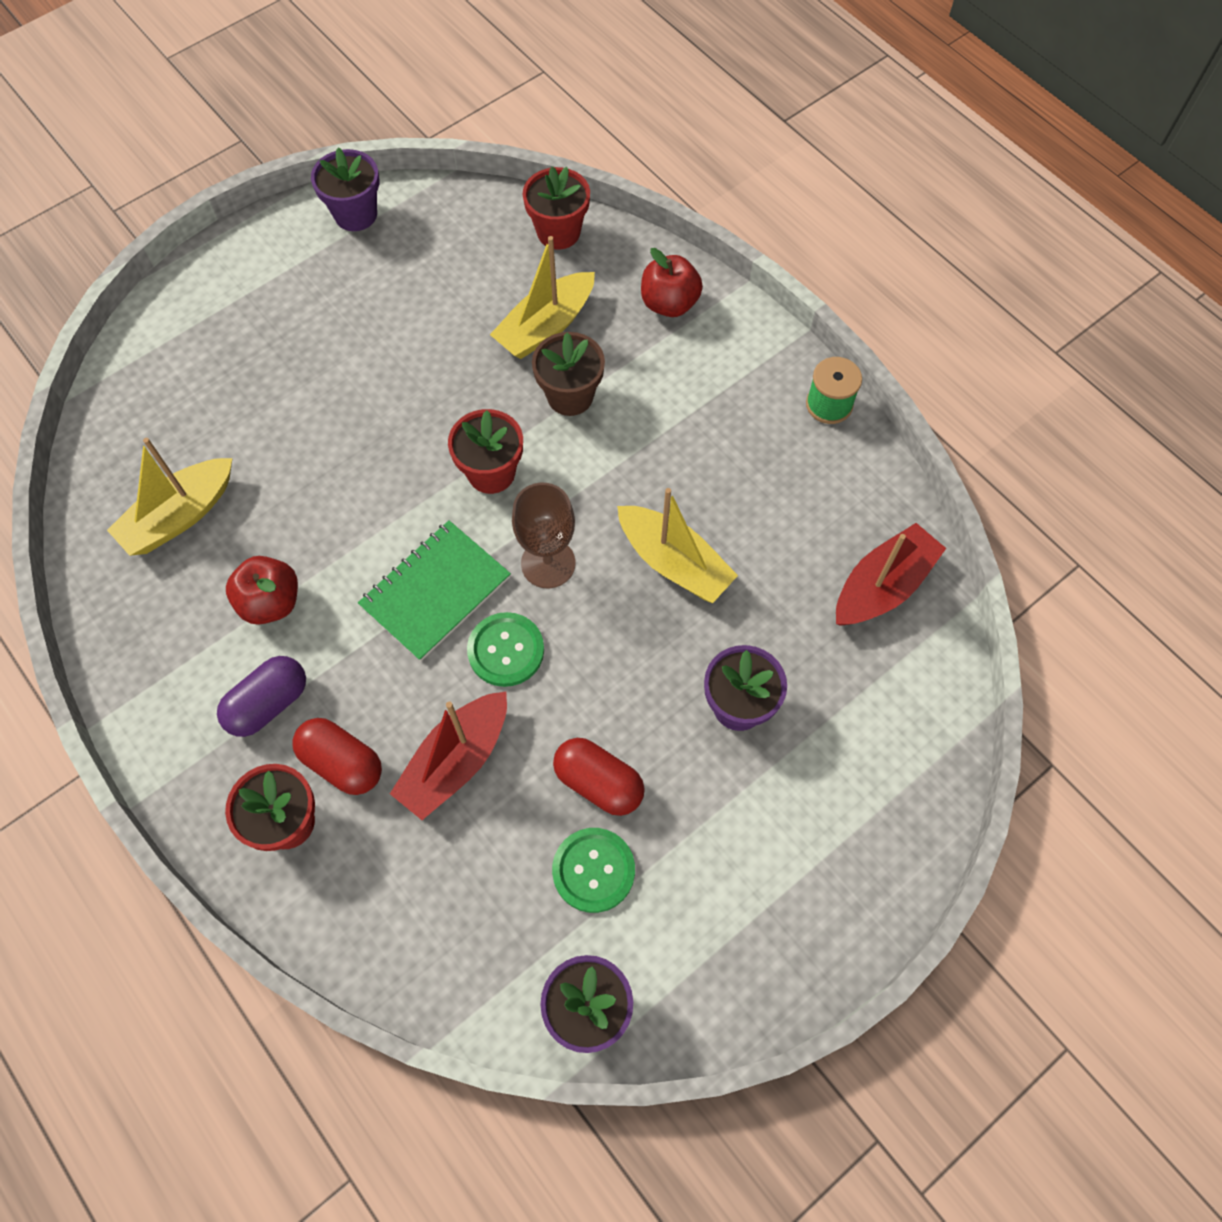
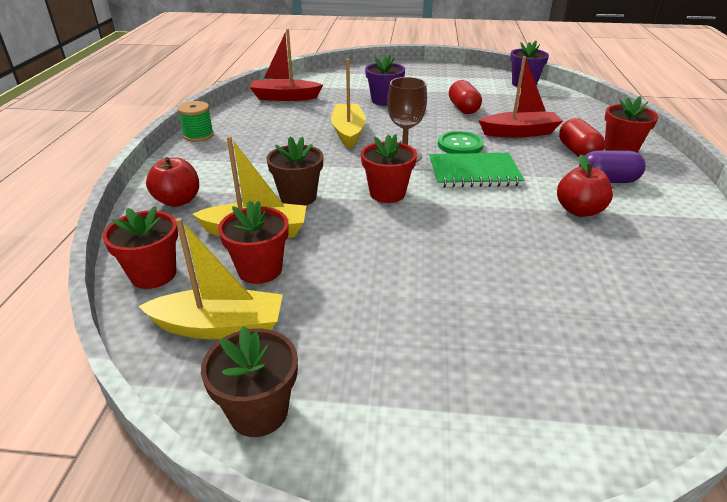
camera: 135 degrees left, 30 degrees down
yellow boat [107,438,232,556] -> yellow boat moved to [139,218,283,339]
purple flower pot [311,147,379,231] -> brown flower pot [201,326,298,437]
green button [552,828,635,913] -> none
none -> red flower pot [218,200,289,284]

